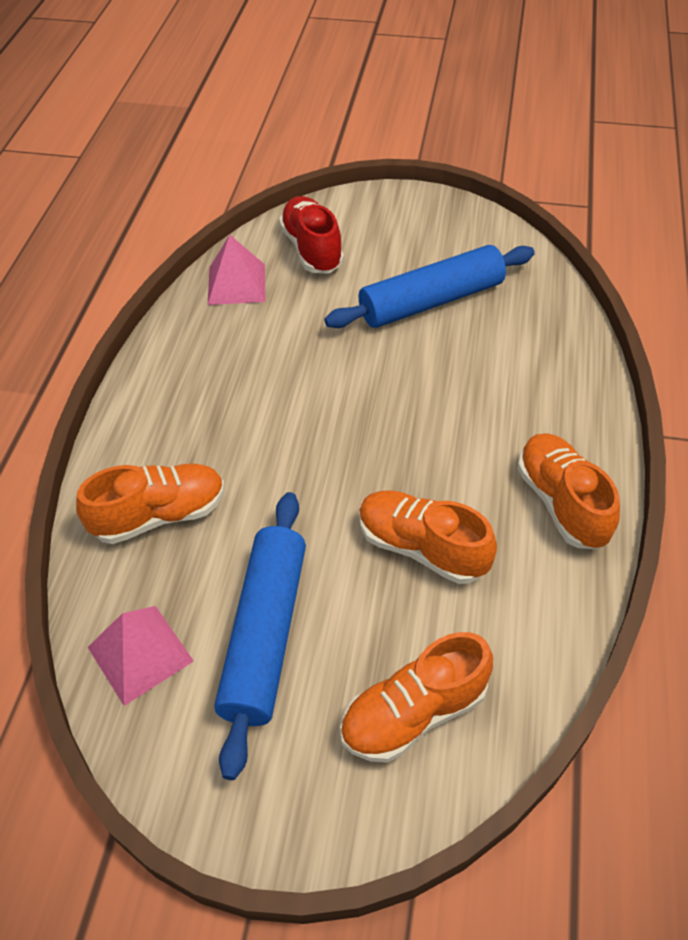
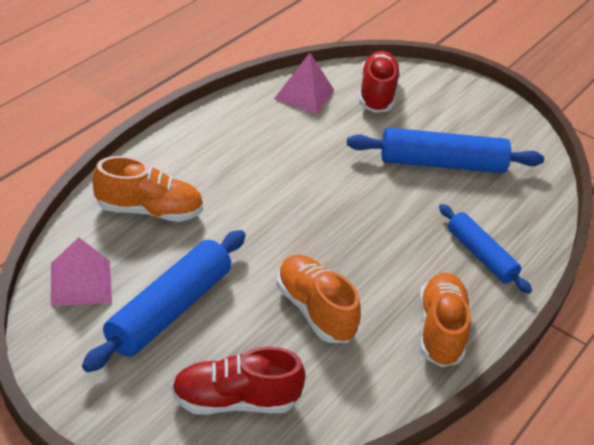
camera: 20 degrees right, 10 degrees down
orange shoe [340,632,493,763] -> red shoe [171,346,306,415]
none -> blue rolling pin [439,204,532,294]

